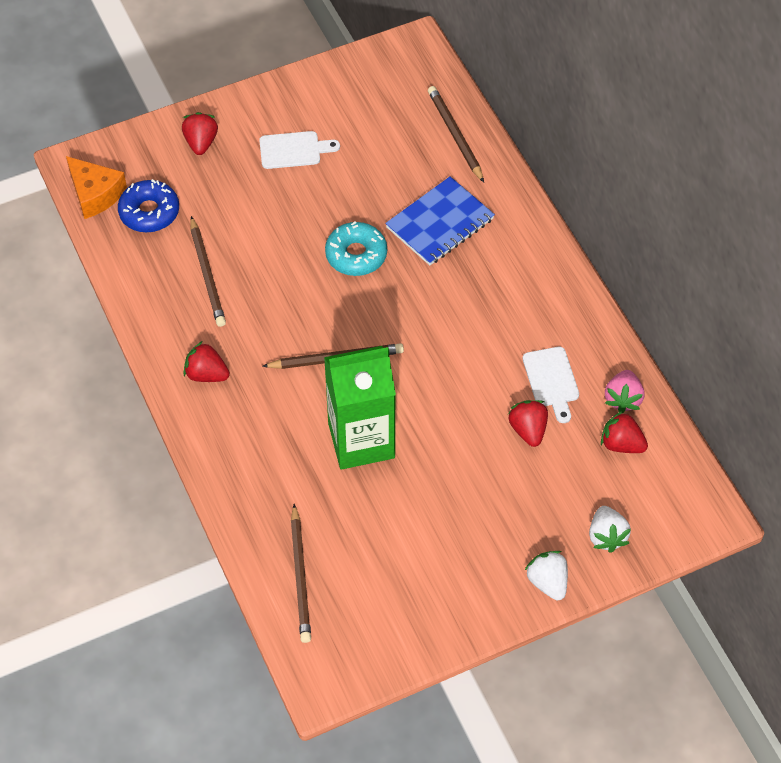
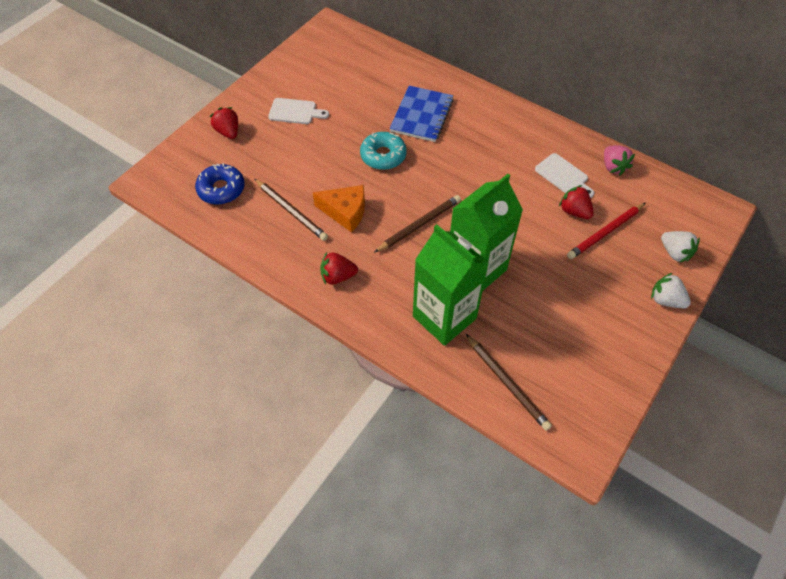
camera: 30 degrees left, 0 degrees up
orange cheese [66,156,127,219] -> orange cheese moved to [313,185,365,232]
white cutting board [259,131,340,169] -> white cutting board turned 45 degrees clockwise [268,98,329,124]
brown pencil [428,86,484,183] -> none
red strawberry [601,411,648,453] -> none
none -> green carton [413,224,489,346]
none -> red pencil [567,203,645,259]

